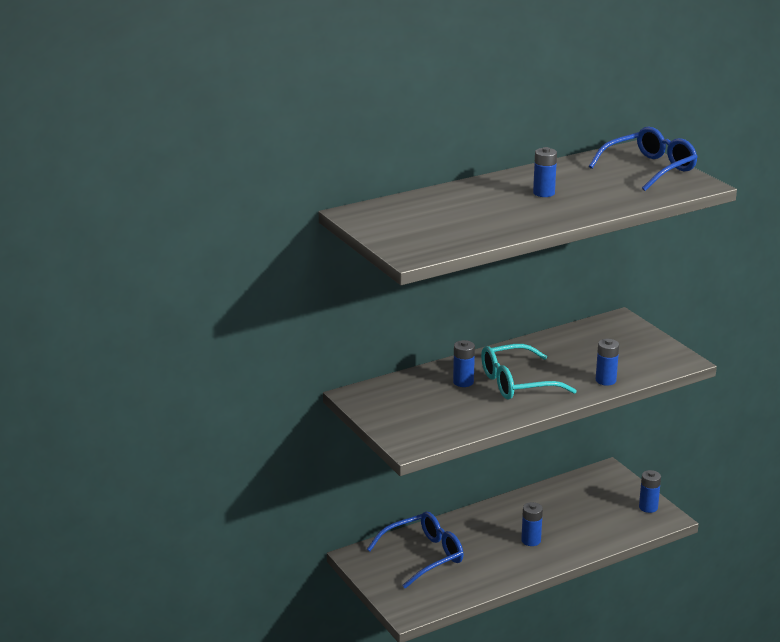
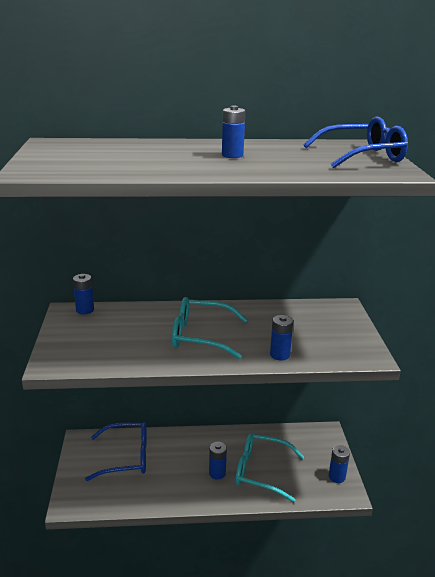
camera: 25 degrees right, 0 degrees up
blue battery [453,340,475,387] -> blue battery moved to [73,274,94,314]
none -> turquoise glasses [236,433,304,502]

